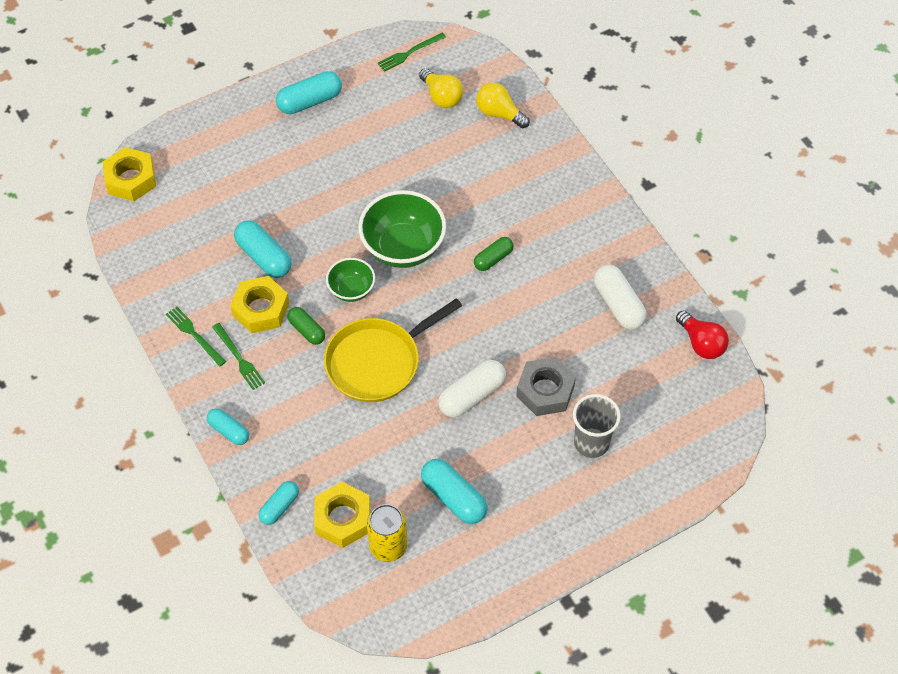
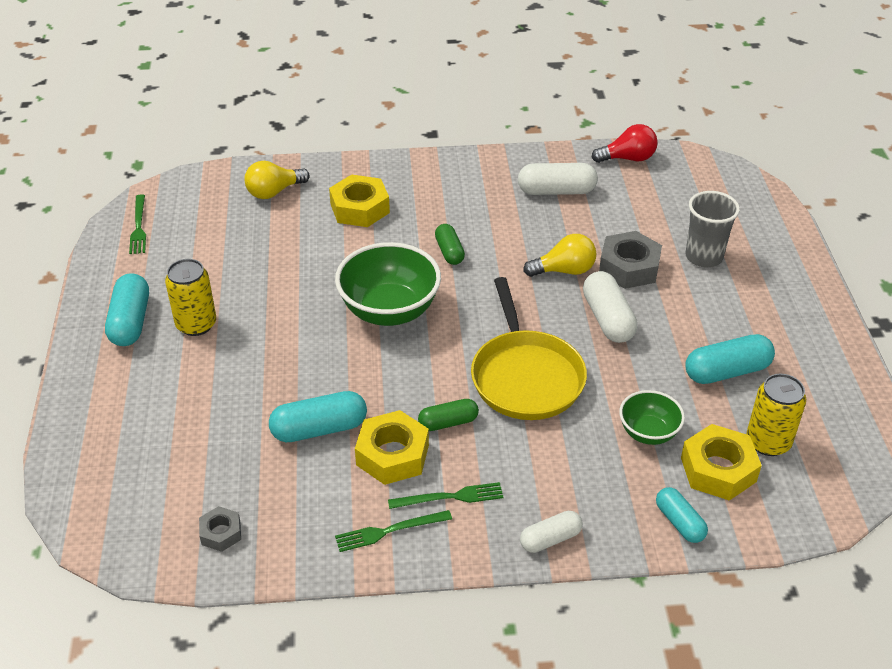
camera: 65 degrees left, 15 degrees down
yellow nut [103,147,156,201] -> yellow nut moved to [329,174,390,227]
turquoise capsule [207,408,249,445] -> white capsule [520,511,583,553]
green bowl [326,258,375,302] -> green bowl moved to [619,390,685,445]
yellow light bulb [419,68,463,108] -> yellow light bulb moved to [523,234,596,277]
none -> yellow can [165,259,216,336]
none -> grey nut [199,506,241,552]

